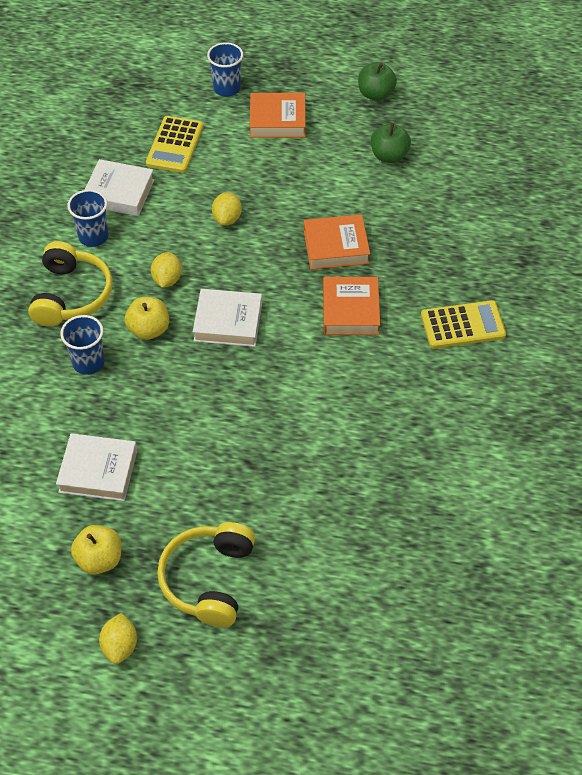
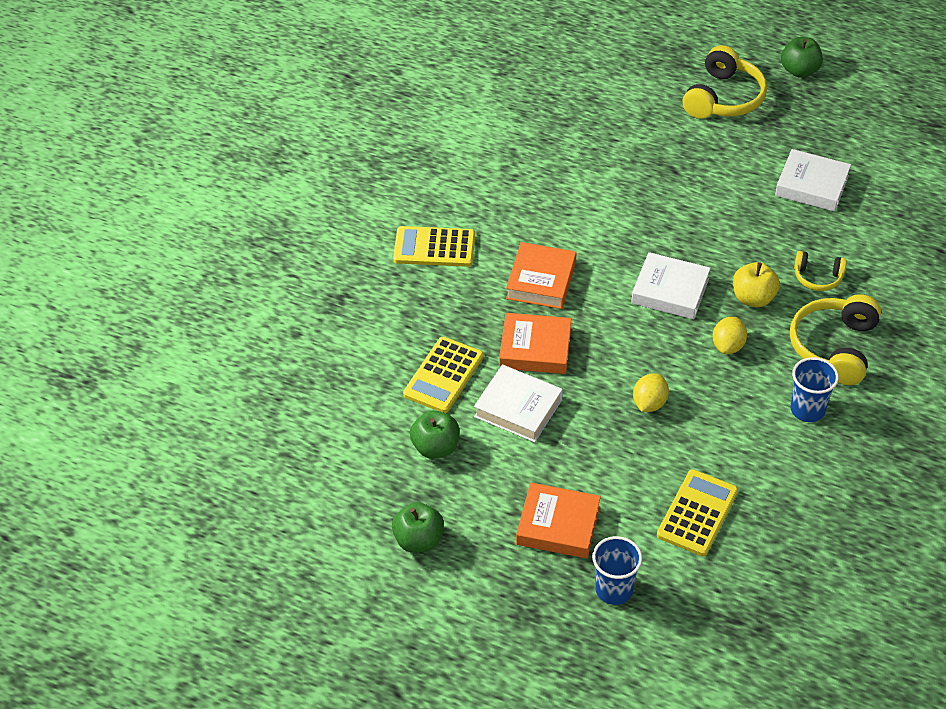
camera: 165 degrees left, 5 degrees down
blue cup [60,315,105,375] -> yellow headphones [794,251,847,291]
yellow apple [71,525,121,575] -> none
white book [85,159,154,216] -> white book moved to [474,365,563,442]
yellow lemon [99,613,137,664] -> green apple [781,37,823,77]
none -> yellow calculator [403,337,483,413]

